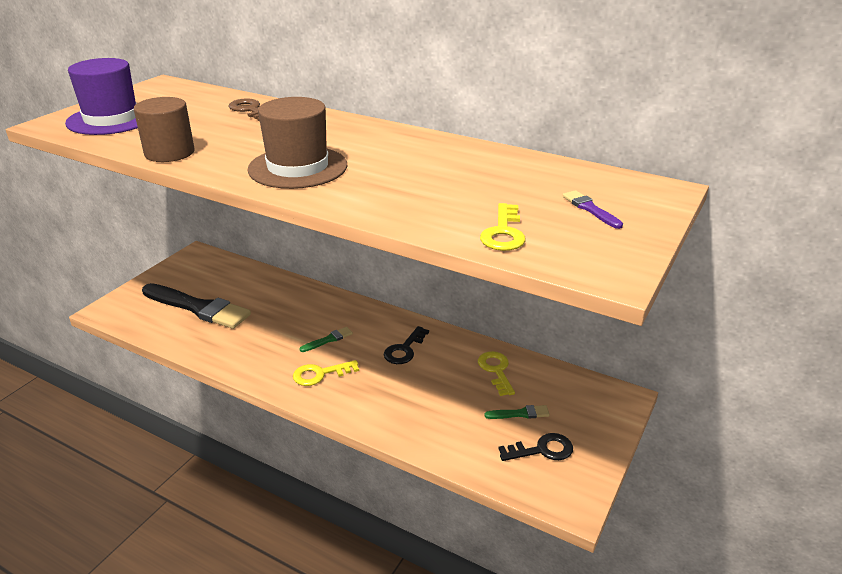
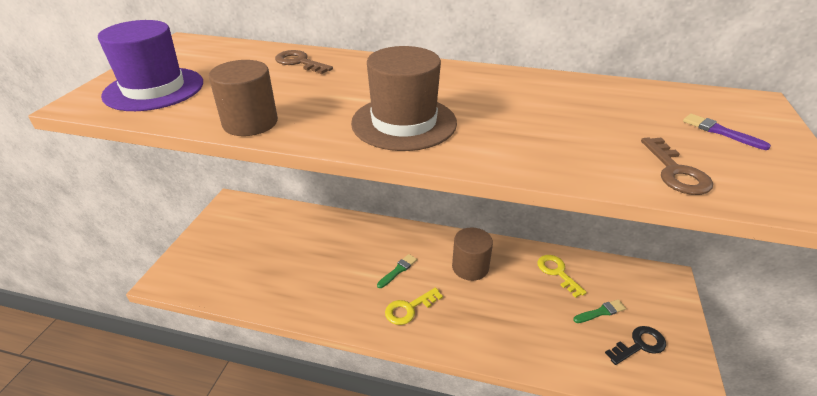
camera: 15 degrees left, 5 degrees up
black brush [142,283,251,329] -> none
black key [384,326,429,364] -> brown cylinder [452,228,493,281]
yellow key [480,203,526,251] -> brown key [641,137,713,195]

